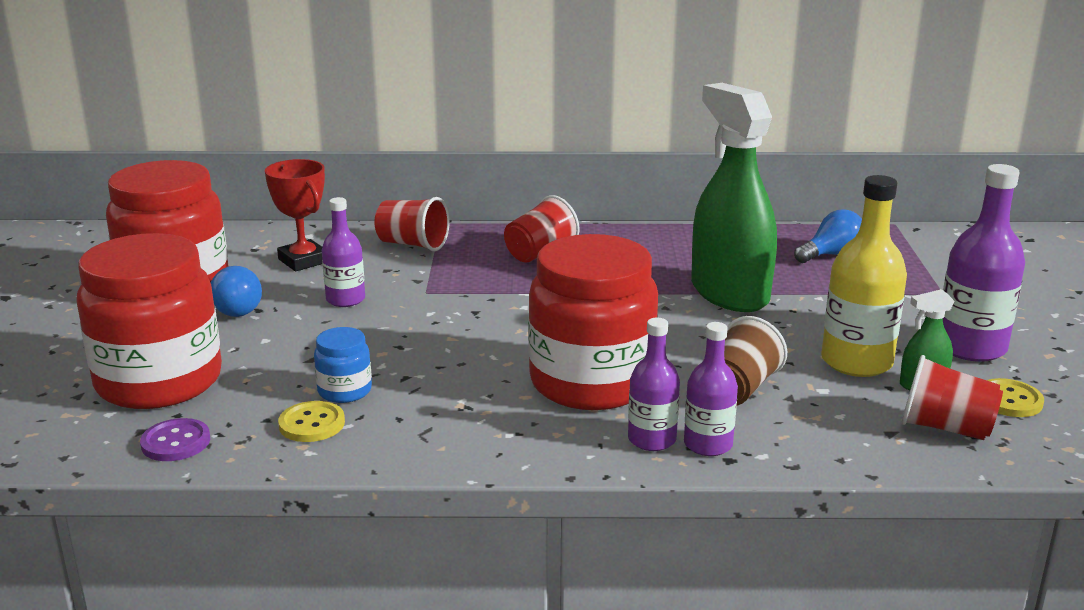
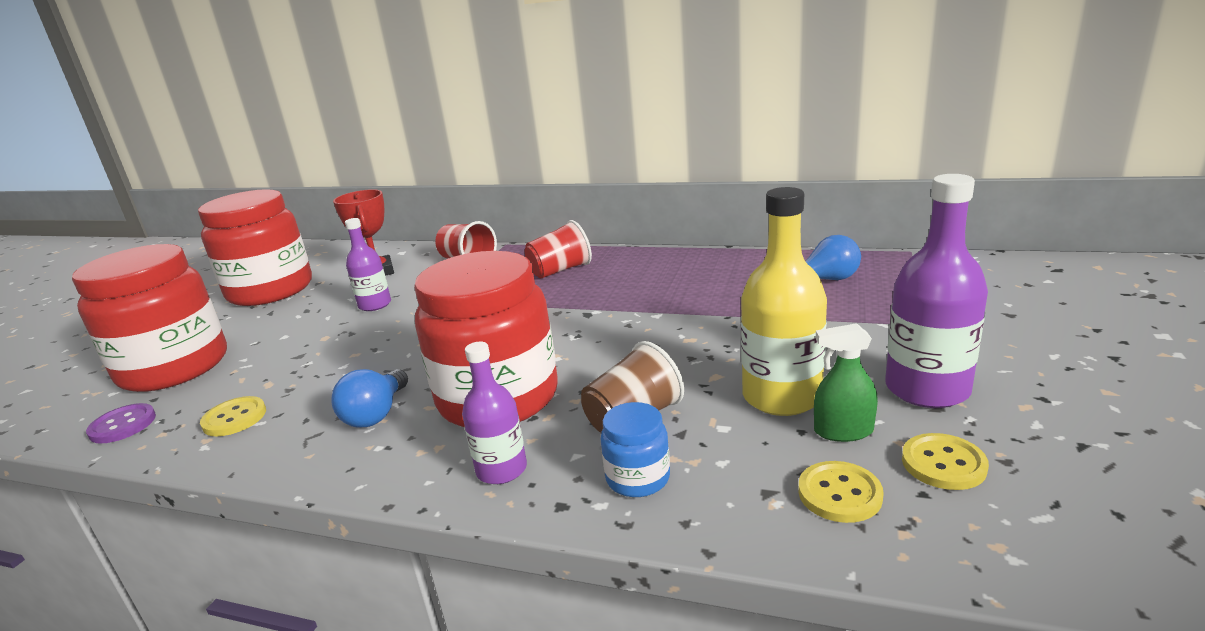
camera: 20 degrees right, 0 degrees up
blue light bulb [211,266,262,317] -> blue light bulb moved to [332,369,408,428]
blue jar [314,327,372,403] -> blue jar moved to [600,402,670,497]
purple bottle [684,322,738,456] -> none
green spray bottle [691,83,777,312] -> none
red cup [901,355,1003,440] -> yellow button [798,461,884,523]

